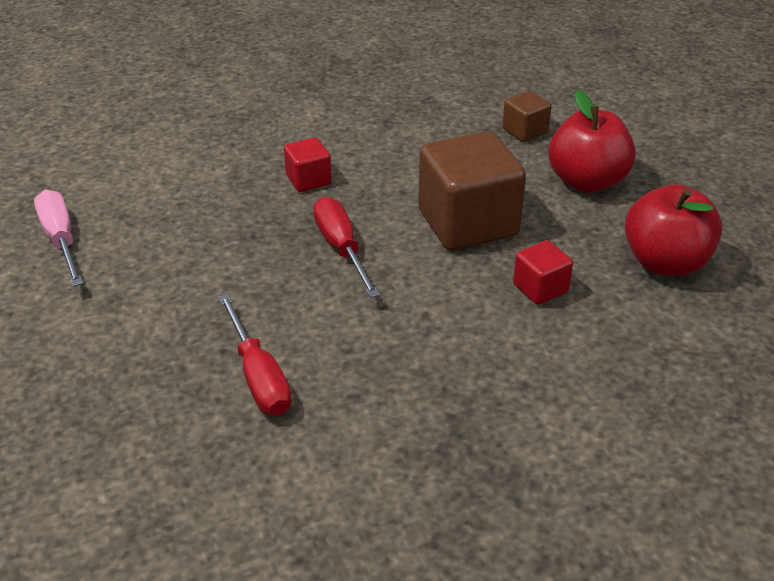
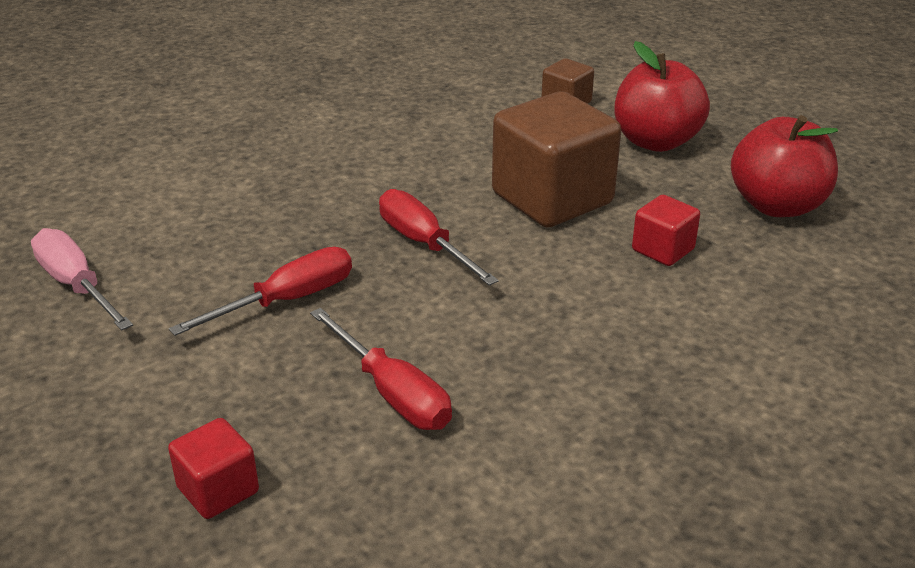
camera: 15 degrees left, 5 degrees down
red cube [284,137,332,192] -> red cube moved to [168,418,259,519]
none -> red screwdriver [169,247,352,336]

